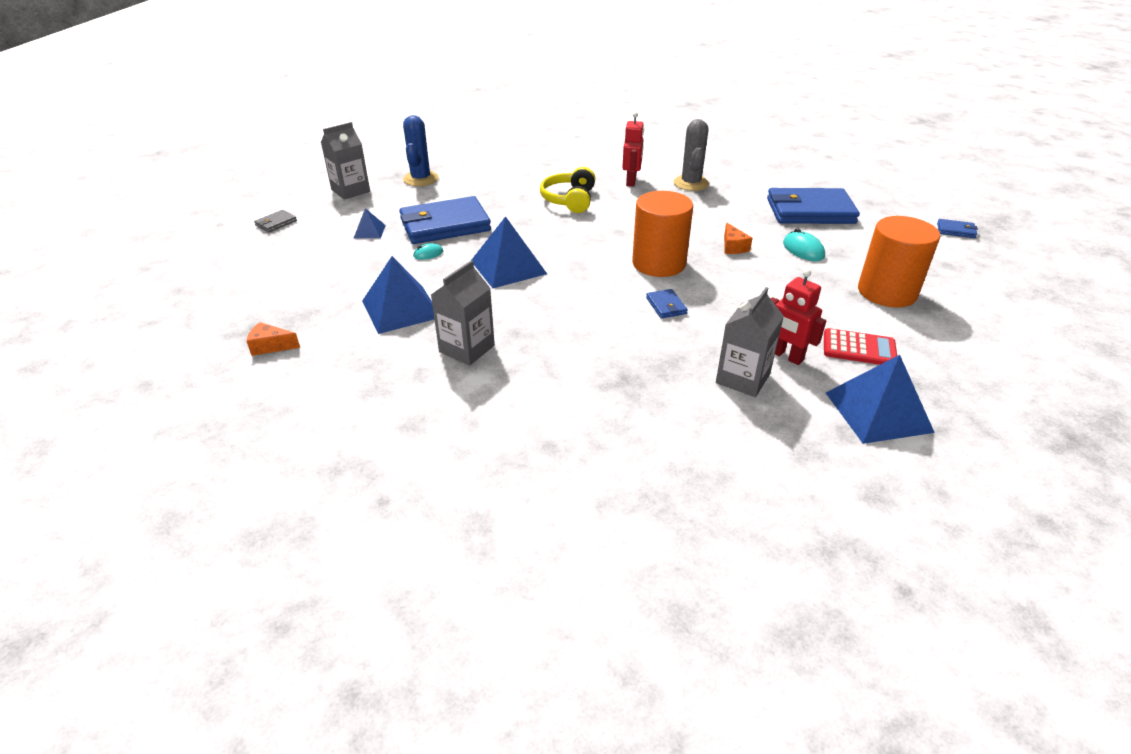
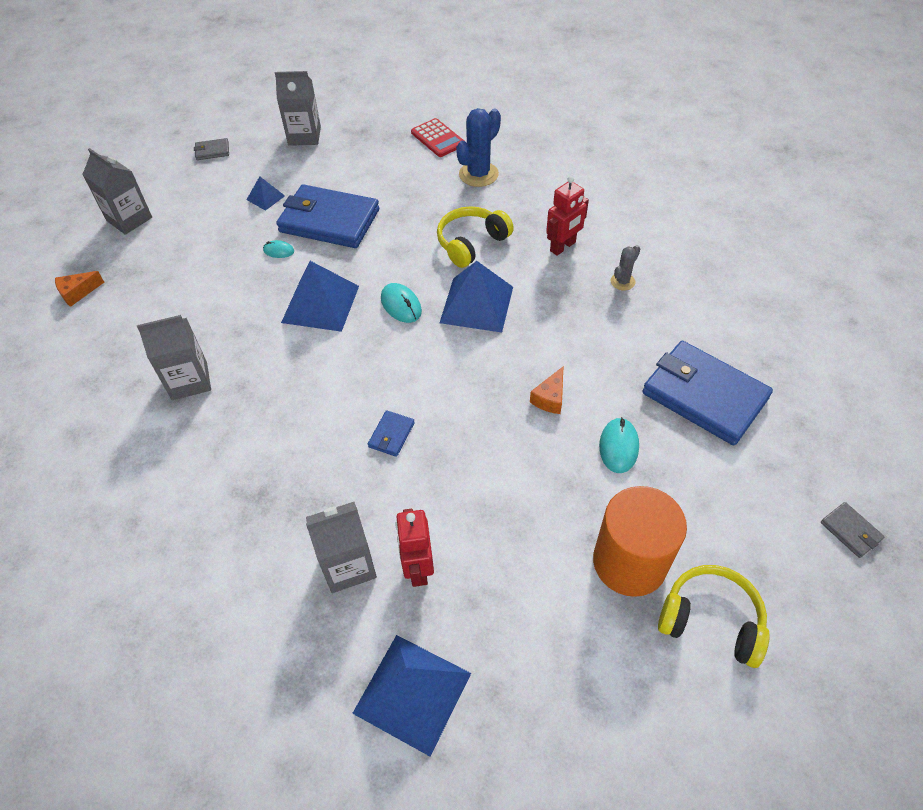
camera: 40 degrees right, 15 degrees up
orange cheese [246,322,300,356] -> orange cheese turned 75 degrees counterclockwise [55,271,104,307]
blue pyramid [362,256,434,334] -> blue pyramid moved to [440,261,513,333]
blue cactus [403,115,439,186] -> blue cactus moved to [456,108,501,187]
orange cylinder [632,191,693,277] -> none
grey cactus [674,119,709,191] -> grey cactus [611,245,640,291], size x0.55
red calculator [824,328,897,365] -> red calculator moved to [411,118,464,157]
blue wallet [937,219,978,238] -> grey wallet [821,502,885,558]
none -> grey carton [82,148,152,235]
none -> turquoise mouse [381,283,422,323]
none -> yellow headphones [658,565,770,668]

